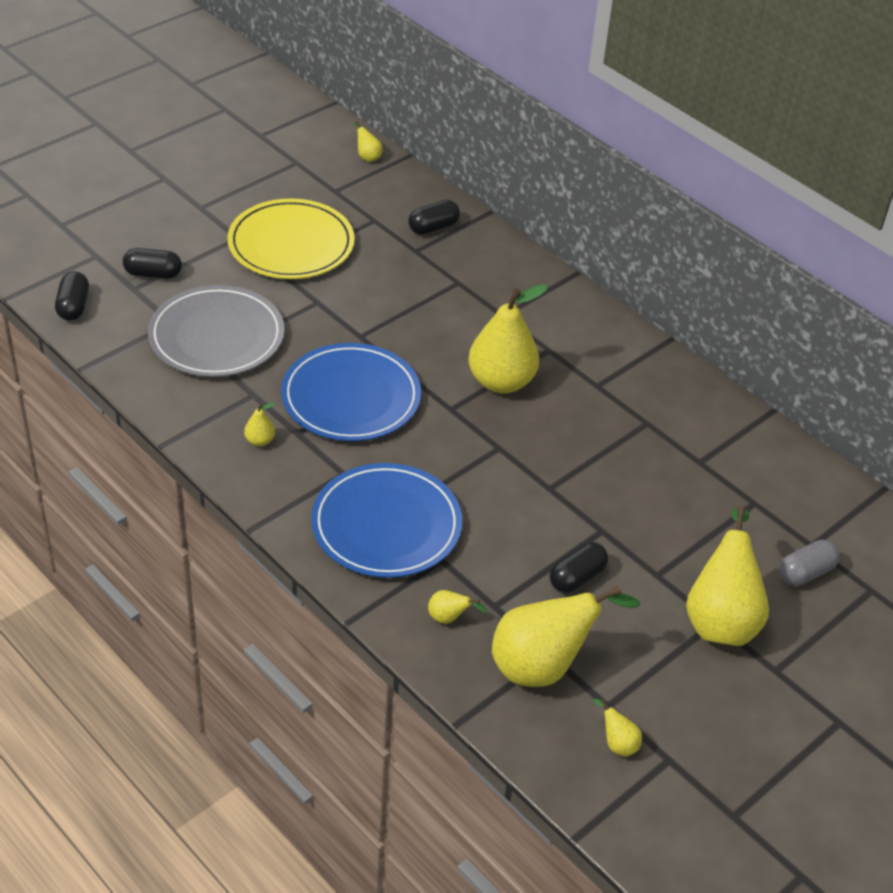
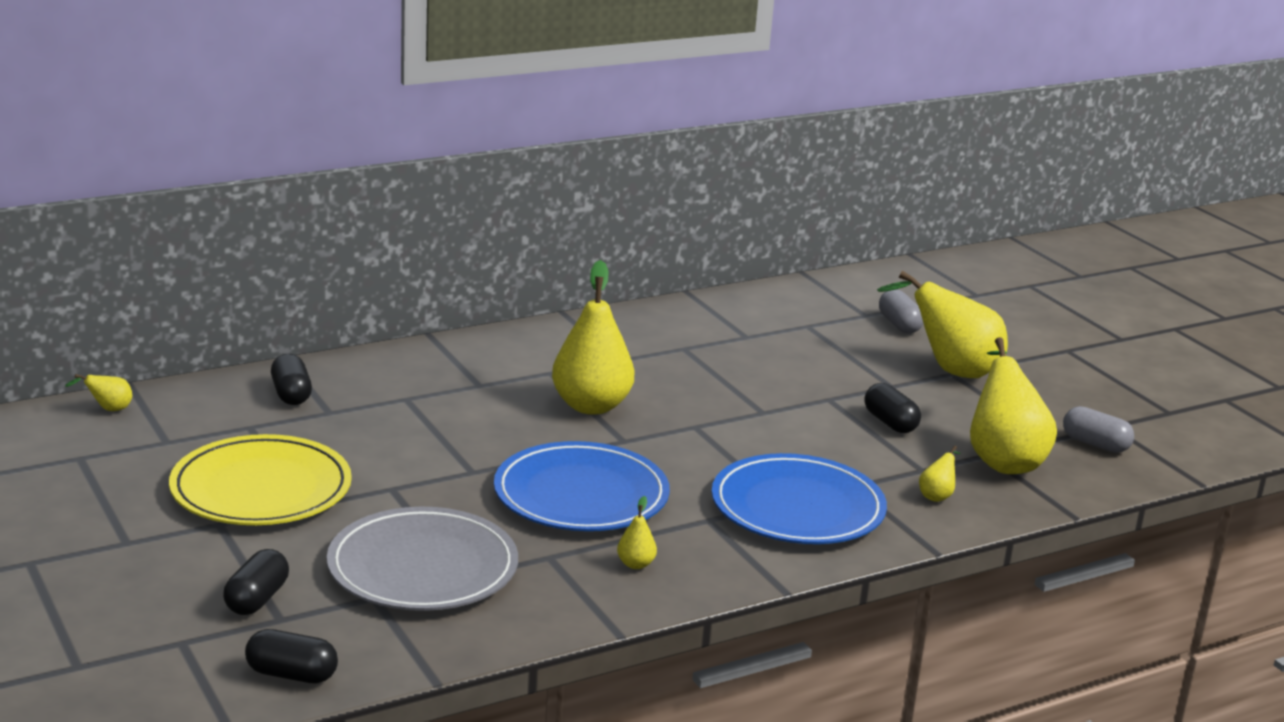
camera: 75 degrees left, 20 degrees down
yellow pear [593,698,642,757] -> grey capsule [1063,406,1134,453]

